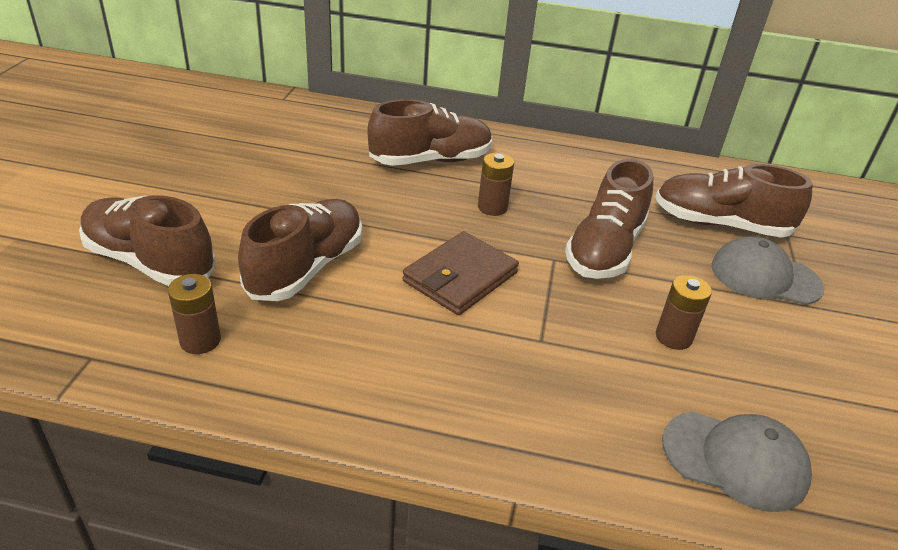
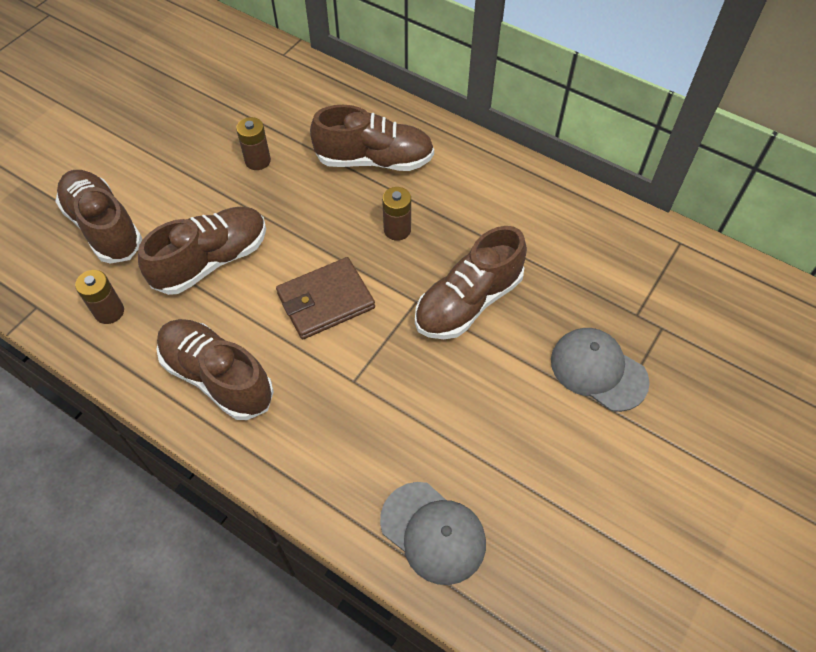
camera: 25 degrees right, 20 degrees up
brown shoe [655,164,813,238] -> brown shoe moved to [157,319,274,420]
brown battery [656,275,712,350] -> brown battery moved to [236,117,271,170]

